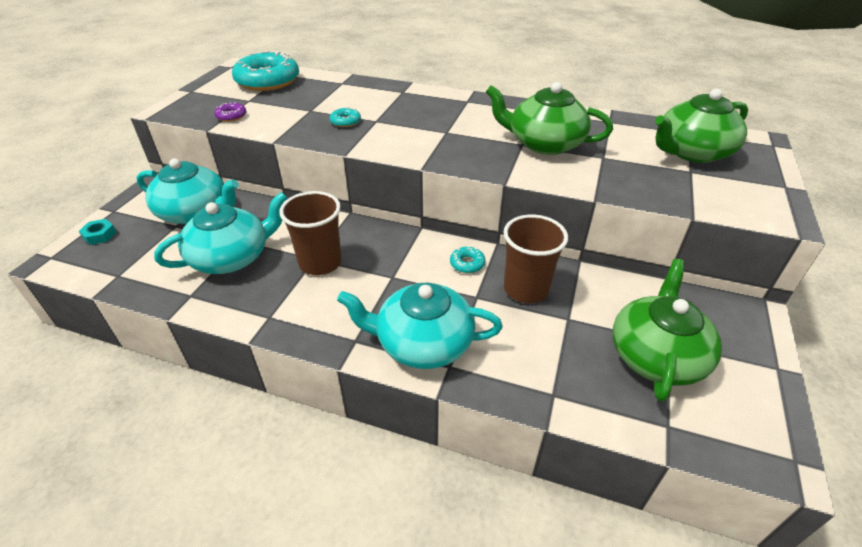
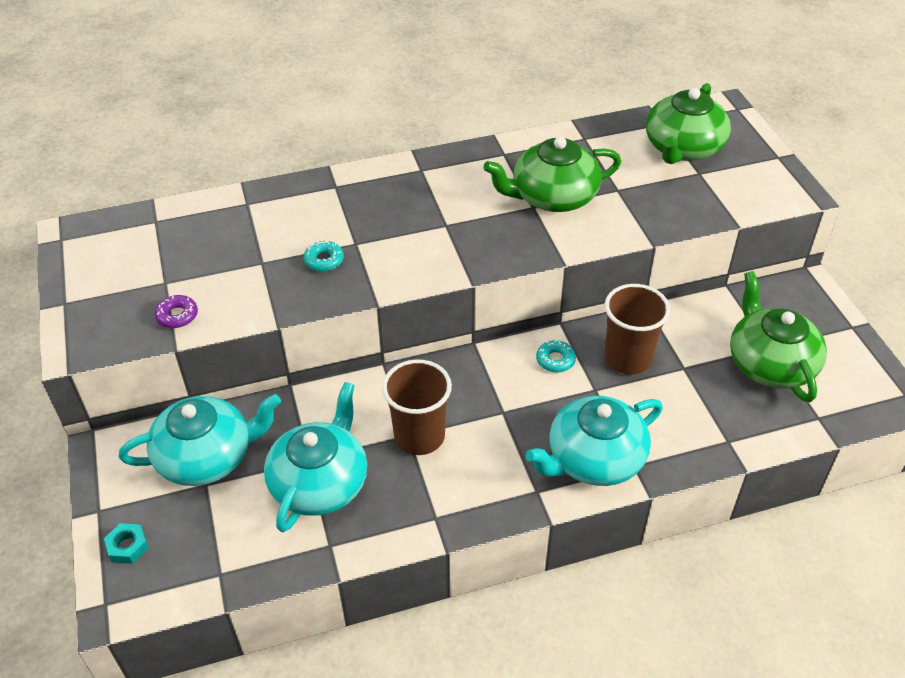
camera: 35 degrees left, 5 degrees up
turquoise donut [232,51,299,91] -> none

